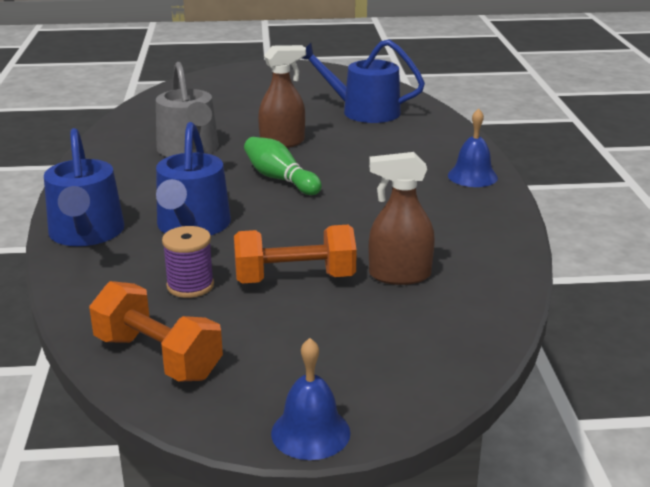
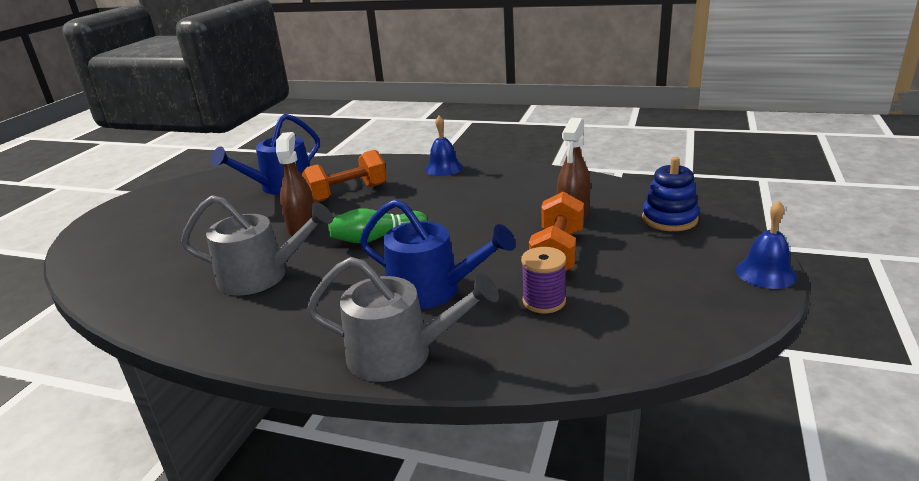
camera: 65 degrees left, 0 degrees up
blue watering can [44,128,125,246] -> grey watering can [307,257,499,382]
orange dumbbell [89,281,223,382] -> orange dumbbell moved to [301,150,387,203]
none -> blue stacking toy [642,157,699,231]

